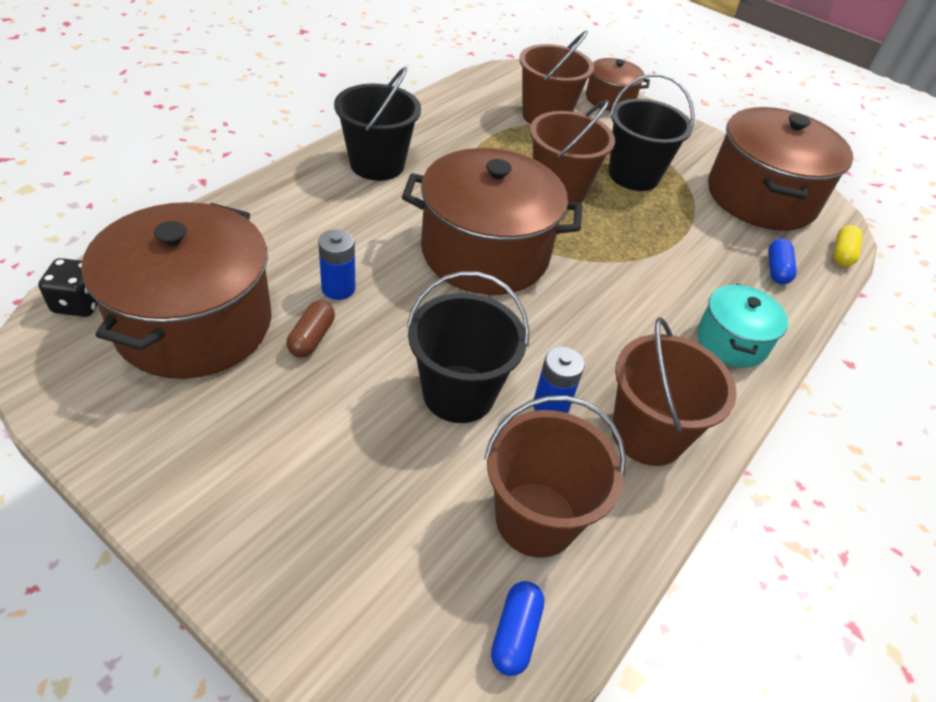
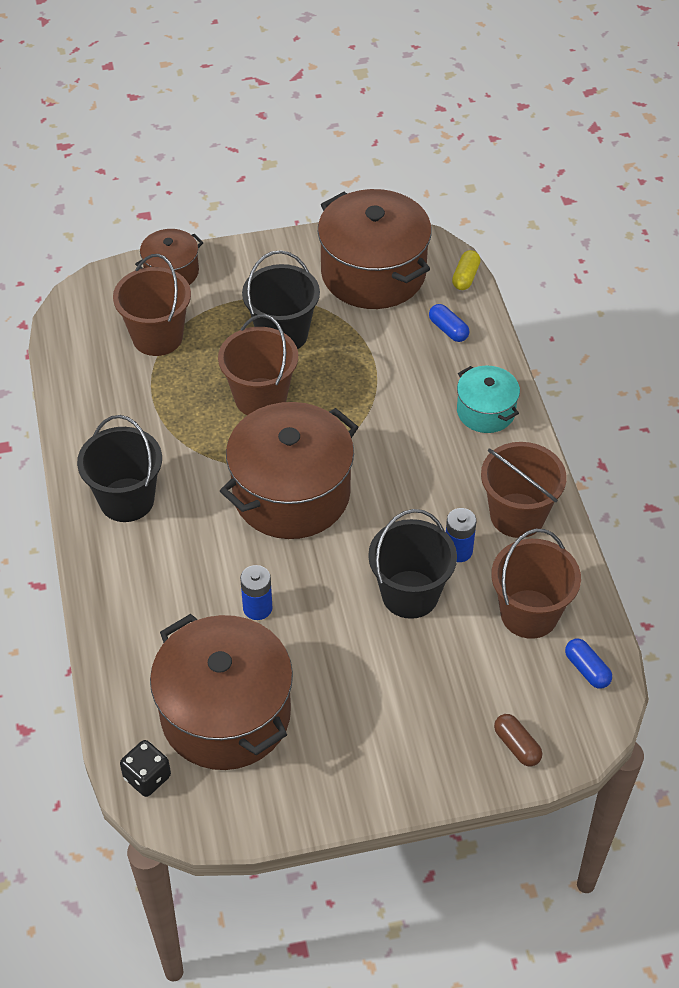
camera: 45 degrees left, 5 degrees up
brown capsule [287,300,335,358] -> brown capsule moved to [494,714,542,766]
yellow capsule [834,225,862,267] -> yellow capsule turned 45 degrees clockwise [452,250,481,290]

